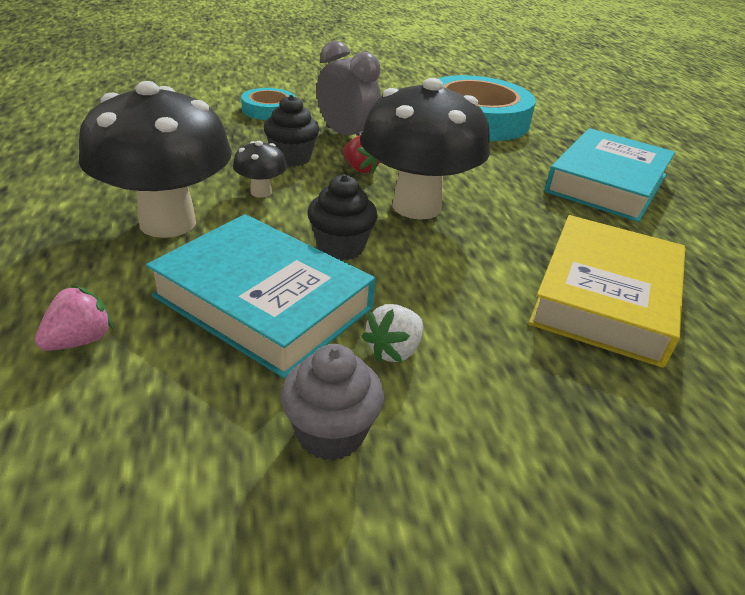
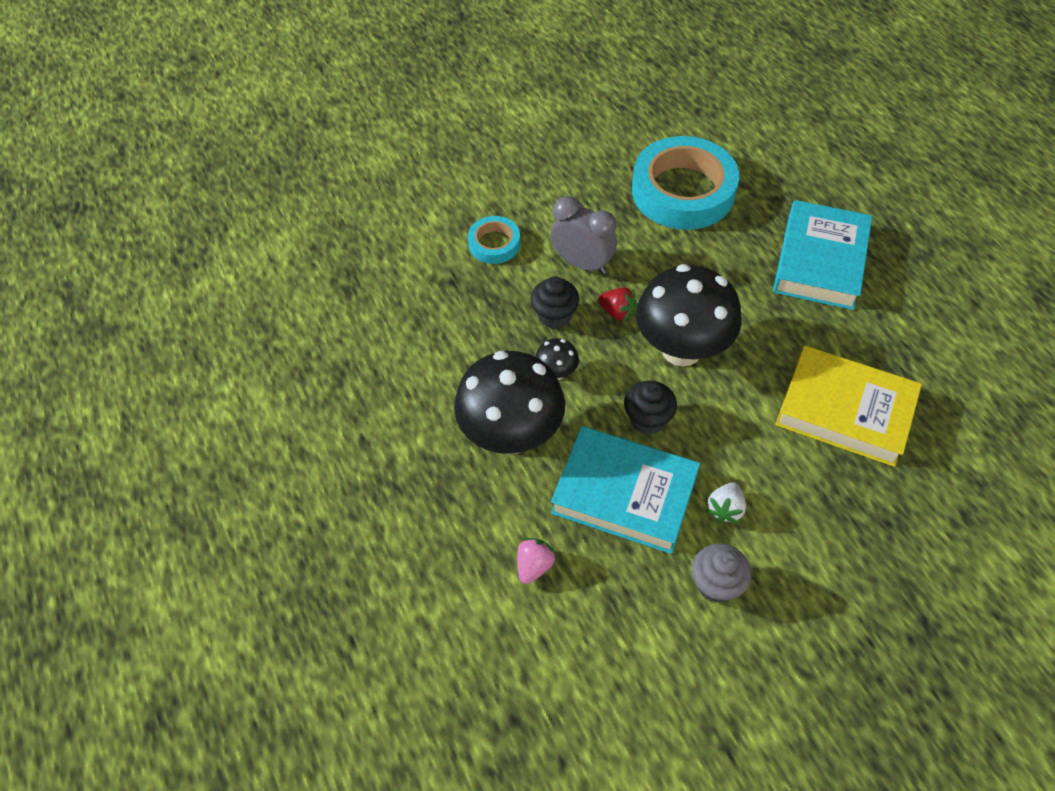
camera: 10 degrees left, 20 degrees up
yellow book [528,215,685,368] -> yellow book turned 75 degrees counterclockwise [776,345,922,467]

